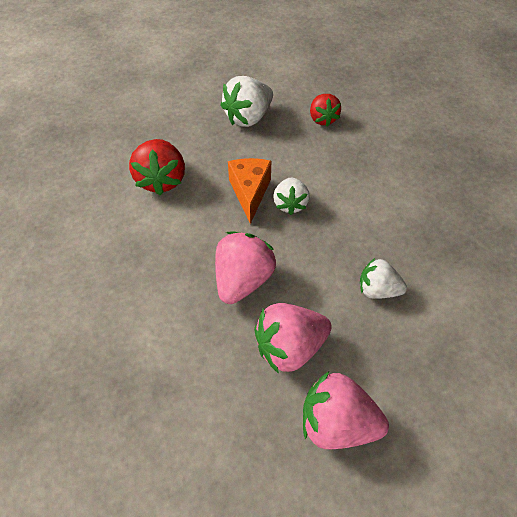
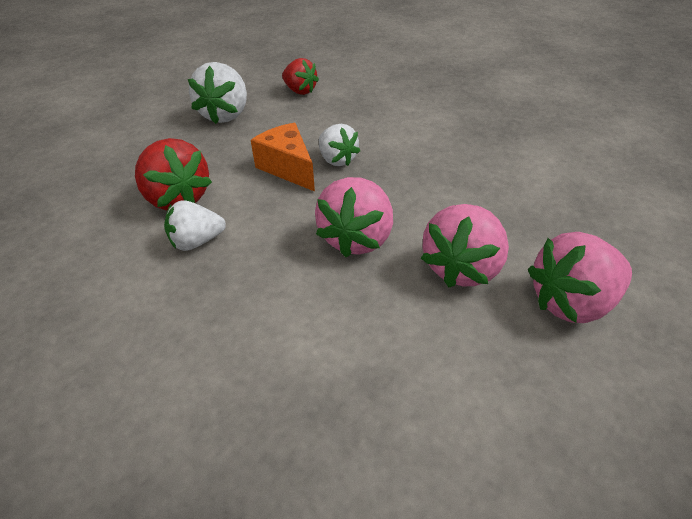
camera: 35 degrees left, 10 degrees down
pink strawberry [215,231,276,304] -> pink strawberry turned 150 degrees counterclockwise [315,177,393,257]
white strawberry [360,258,407,299] -> white strawberry moved to [164,200,226,251]

